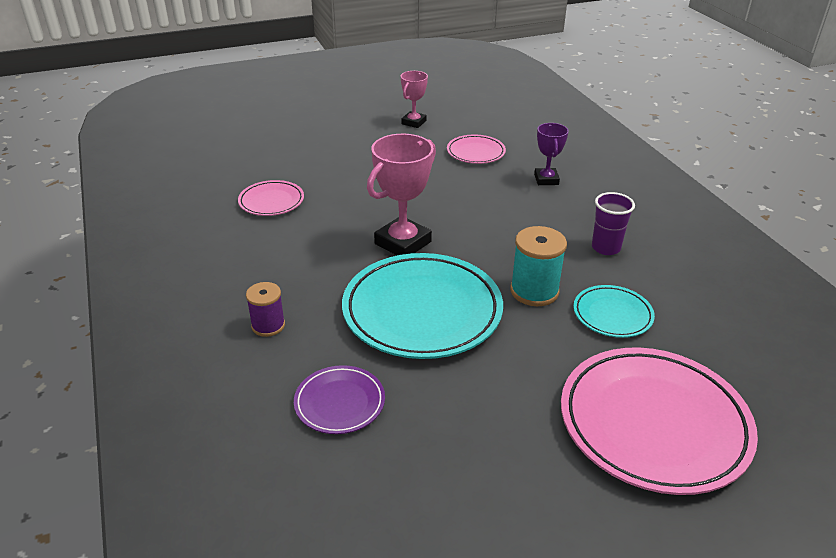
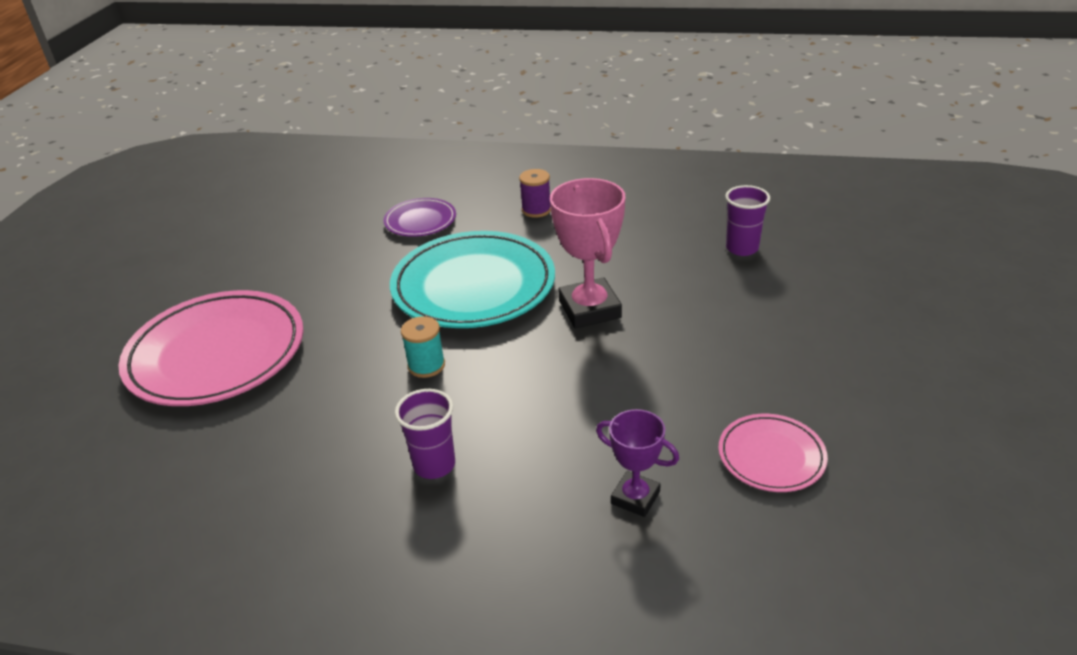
camera: 125 degrees right, 0 degrees up
pink plate [238,180,304,216] -> purple cup [725,185,770,256]
pink trophy [401,71,428,128] -> none
turquoise spool [510,226,567,306] -> turquoise spool [401,316,445,378], size x0.65
turquoise plate [573,285,655,338] -> none

